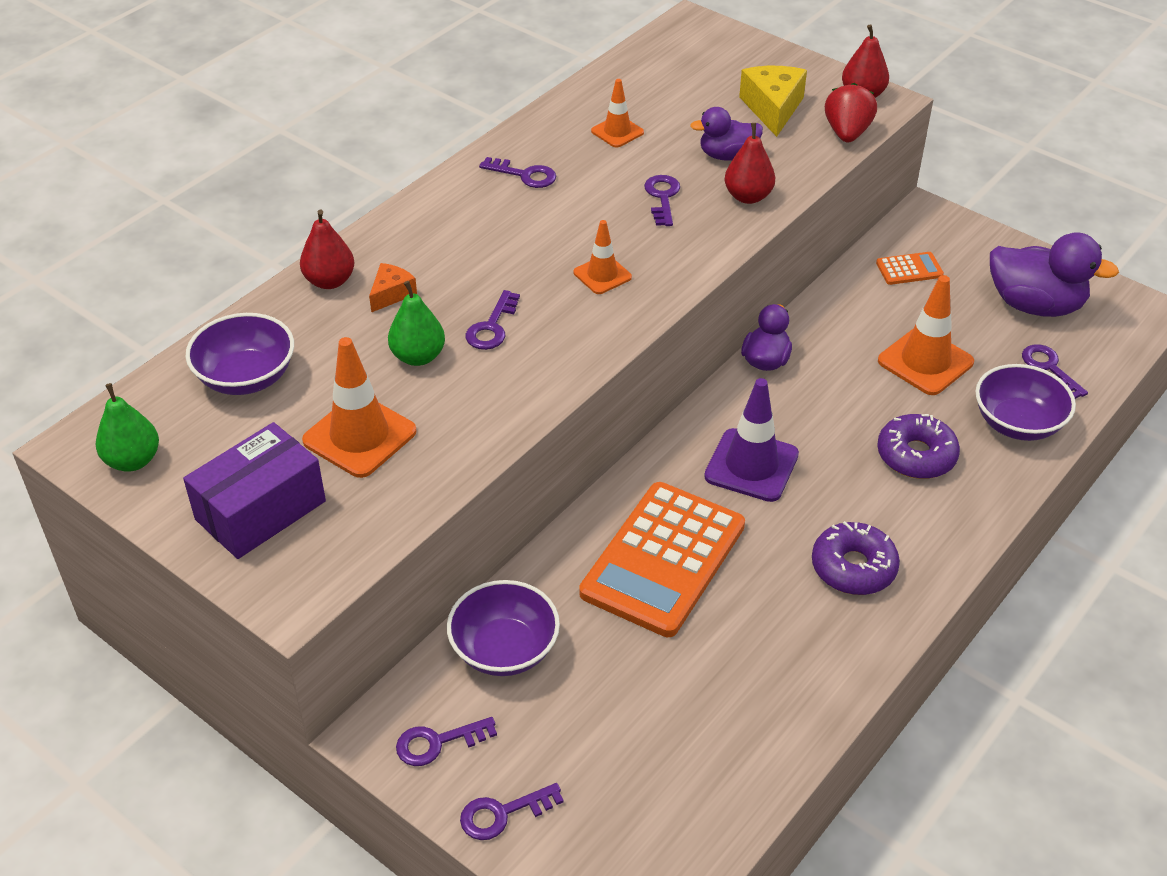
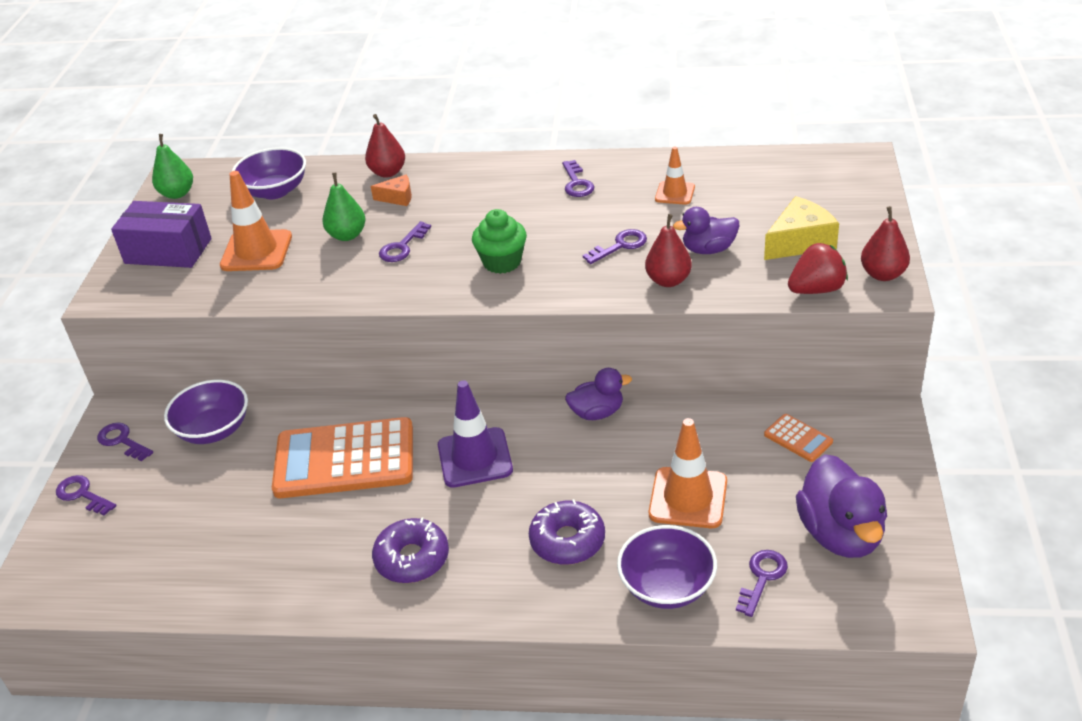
camera: 60 degrees right, 5 degrees down
purple key [466,290,520,350] -> purple key turned 45 degrees counterclockwise [379,221,431,262]
orange traffic cone [573,220,632,294] -> green cupcake [472,209,527,274]
purple duck [690,107,763,161] -> purple duck turned 60 degrees counterclockwise [673,207,739,254]

